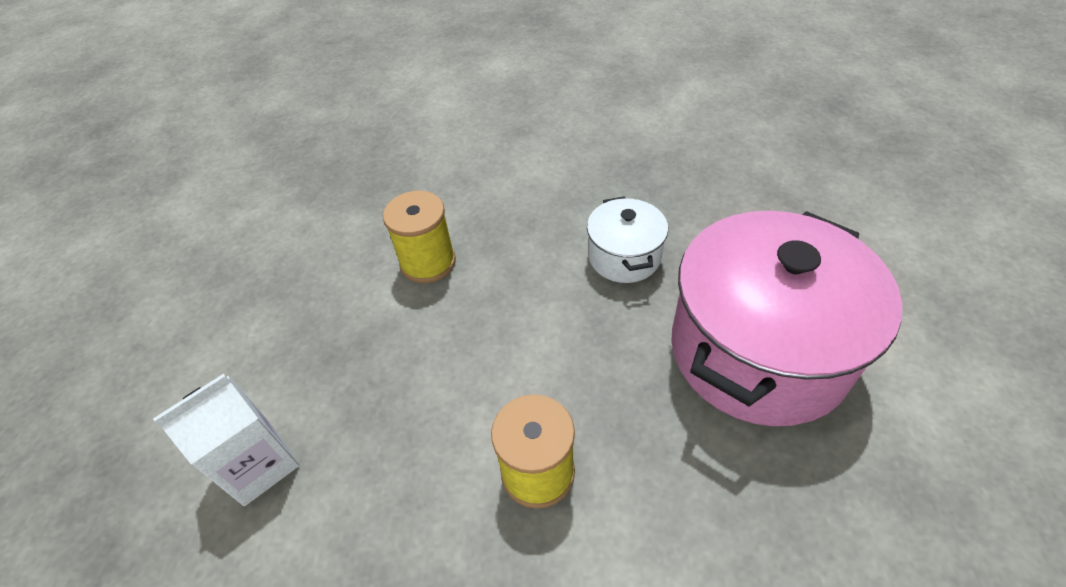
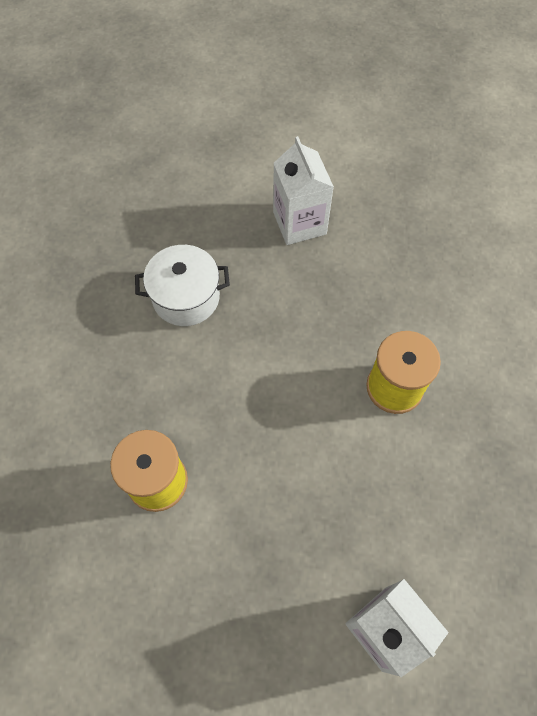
camera: 90 degrees left, 15 degrees up
pink pot [671,211,902,426] -> white carton [273,136,334,245]

